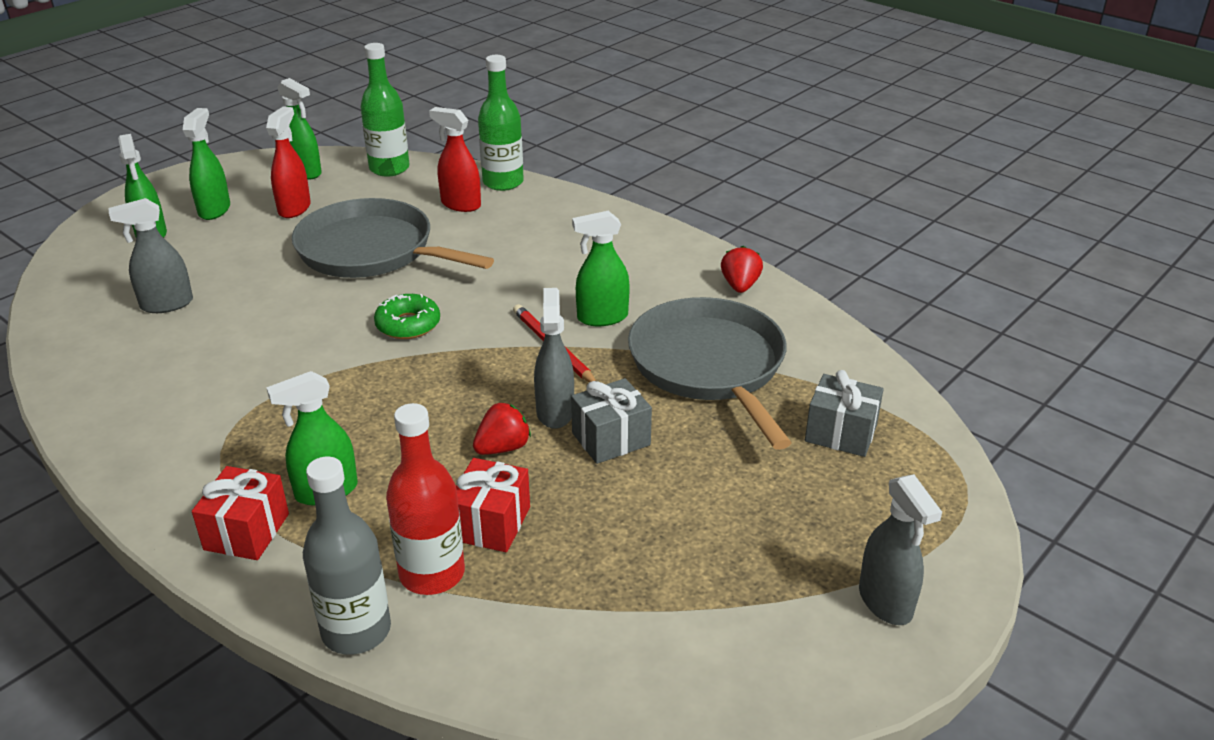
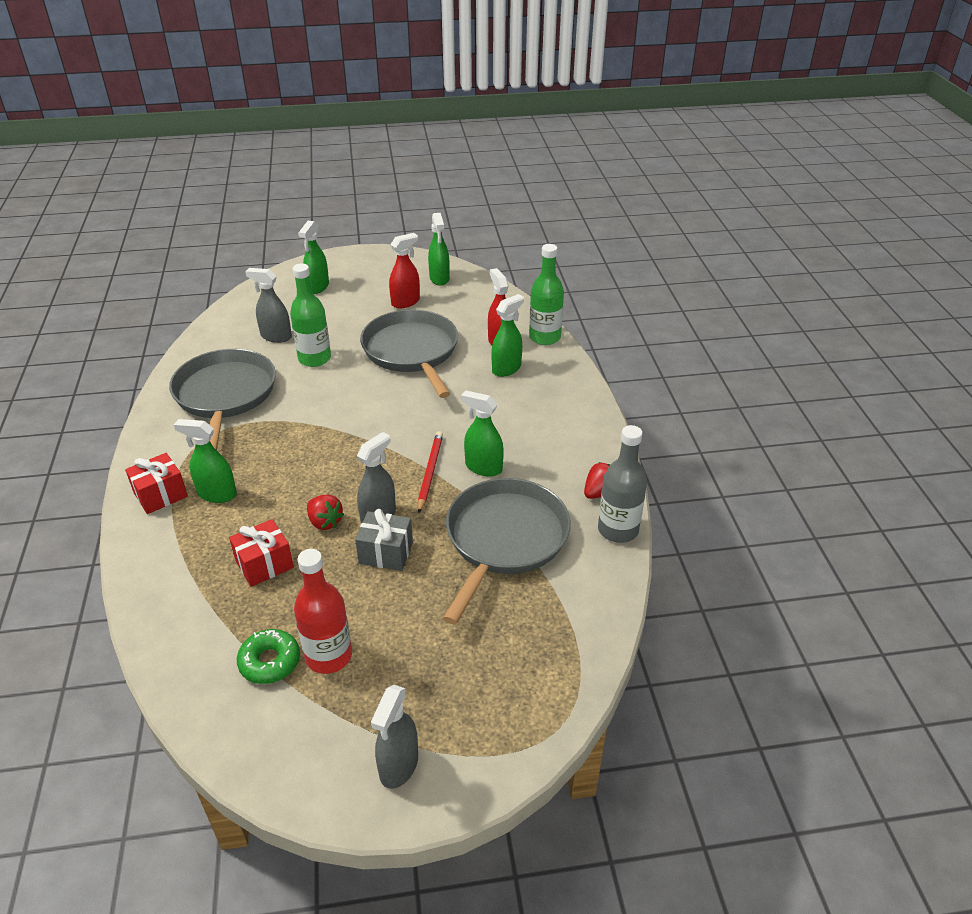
camera: 40 degrees right, 5 degrees up
green spray bottle [183,108,230,220] -> green spray bottle moved to [492,294,524,377]
grey bottle [303,457,391,655] -> grey bottle moved to [598,425,647,543]
green bottle [360,43,409,177] -> green bottle moved to [290,263,331,367]
green donut [374,294,440,339] -> green donut moved to [237,629,300,684]
red bottle [386,403,465,595] -> red bottle moved to [294,549,352,674]
red strawberry [473,402,531,455] -> red strawberry turned 45 degrees clockwise [307,495,344,530]
grey gift [805,370,884,457] -> none
none -> grey pan [169,349,276,450]

